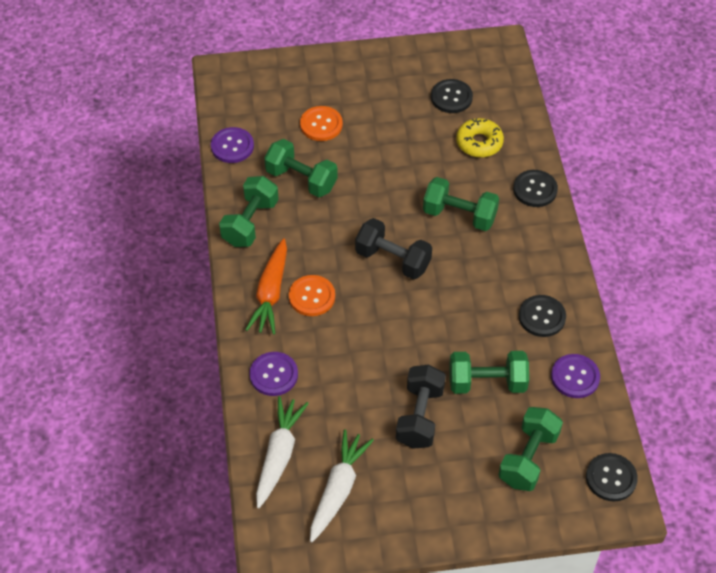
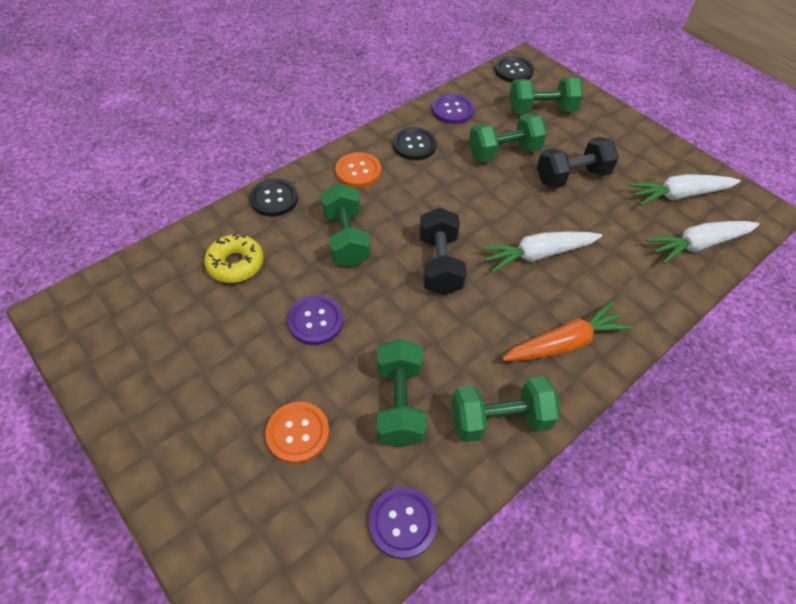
camera: 125 degrees left, 0 degrees up
purple button [249,352,298,396] -> purple button moved to [287,295,344,345]
orange button [289,275,335,316] -> orange button moved to [335,152,381,188]
black button [431,79,473,113] -> none
green dumbbell [449,351,529,394] -> green dumbbell turned 75 degrees counterclockwise [469,114,547,162]
none -> white carrot [480,231,602,273]

